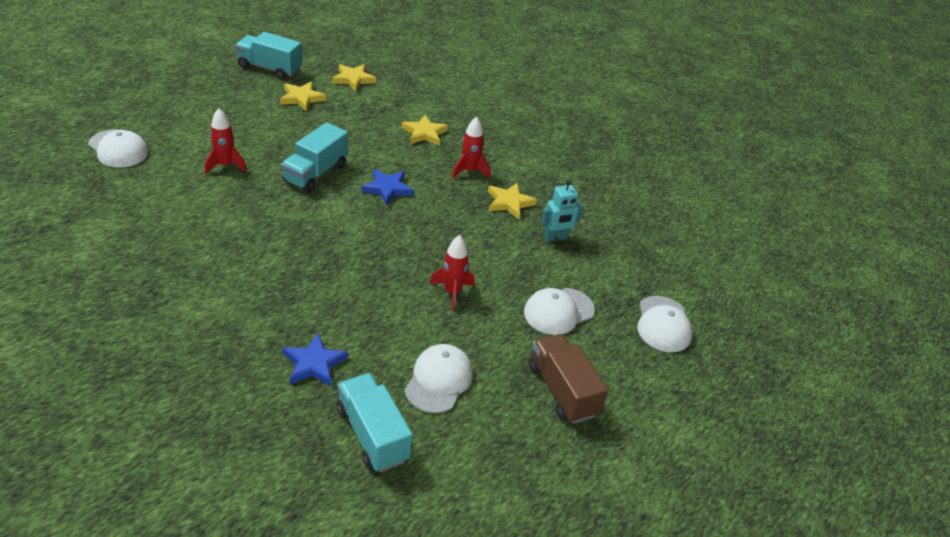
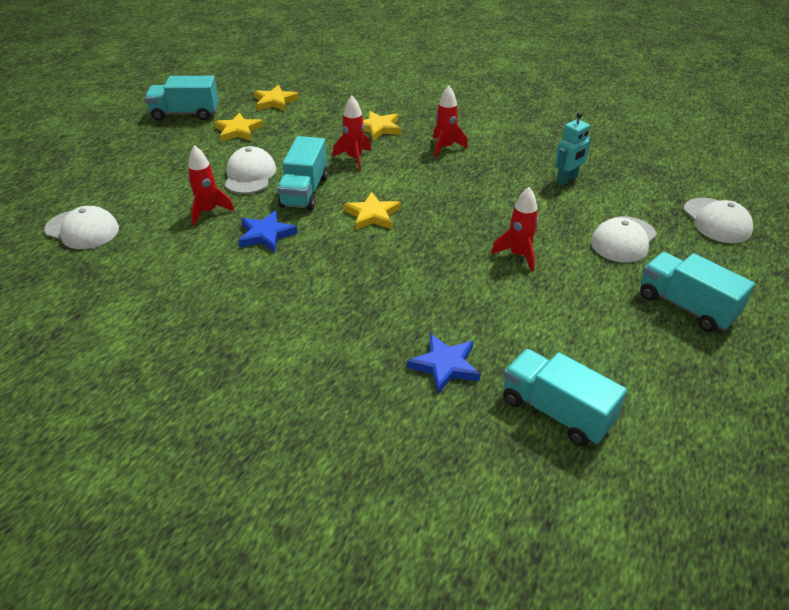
camera: 15 degrees left, 0 degrees up
blue star [361,169,414,206] -> blue star moved to [238,211,298,253]
white cap [404,344,473,413] -> white cap moved to [225,146,276,194]
yellow star [488,183,537,220] -> yellow star moved to [344,192,401,230]
brown truck [529,334,608,424] -> turquoise truck [640,252,755,332]
none -> red rocket [333,96,372,171]

